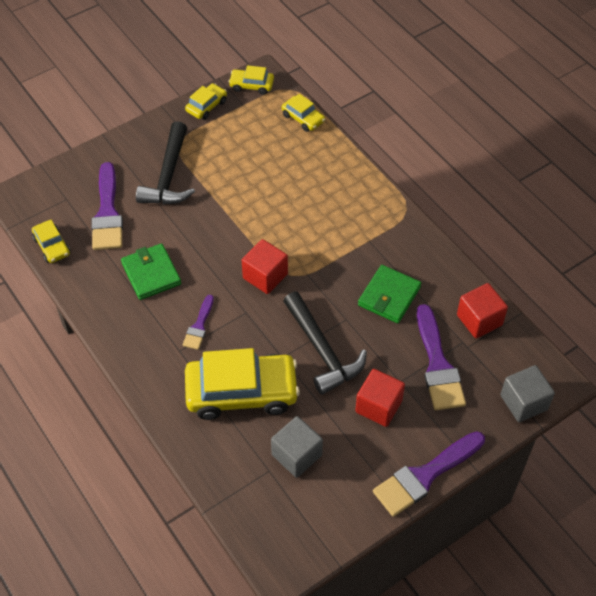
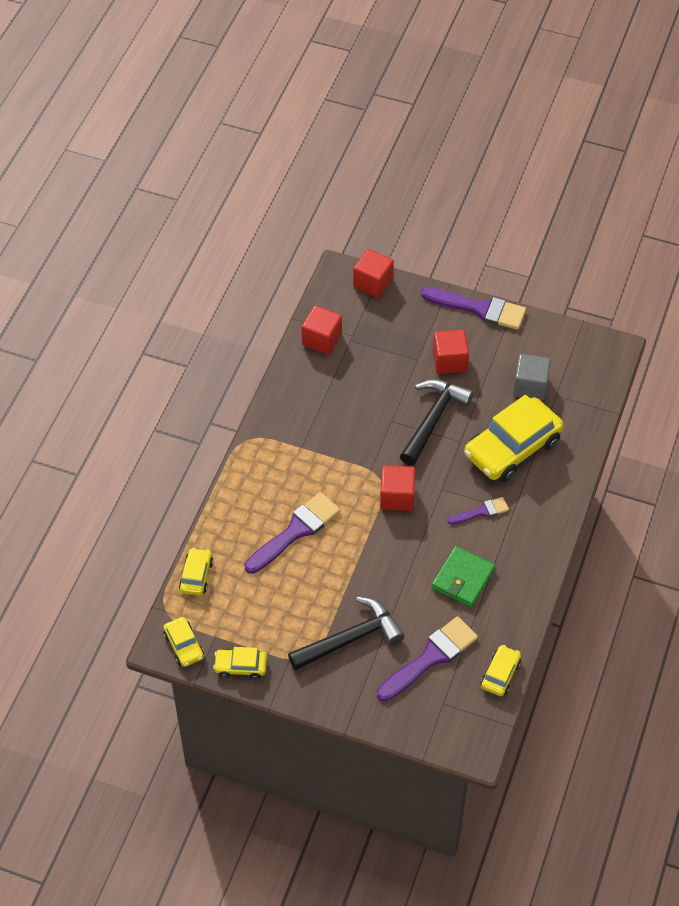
camera: 125 degrees left, 0 degrees up
yellow car [185,348,300,420] -> yellow car turned 90 degrees counterclockwise [464,395,564,482]
green wallet [358,265,421,323] -> none
purple brush [417,304,466,410] -> purple brush moved to [245,492,340,574]
grey cube [500,365,555,422] -> red cube [353,249,394,298]

